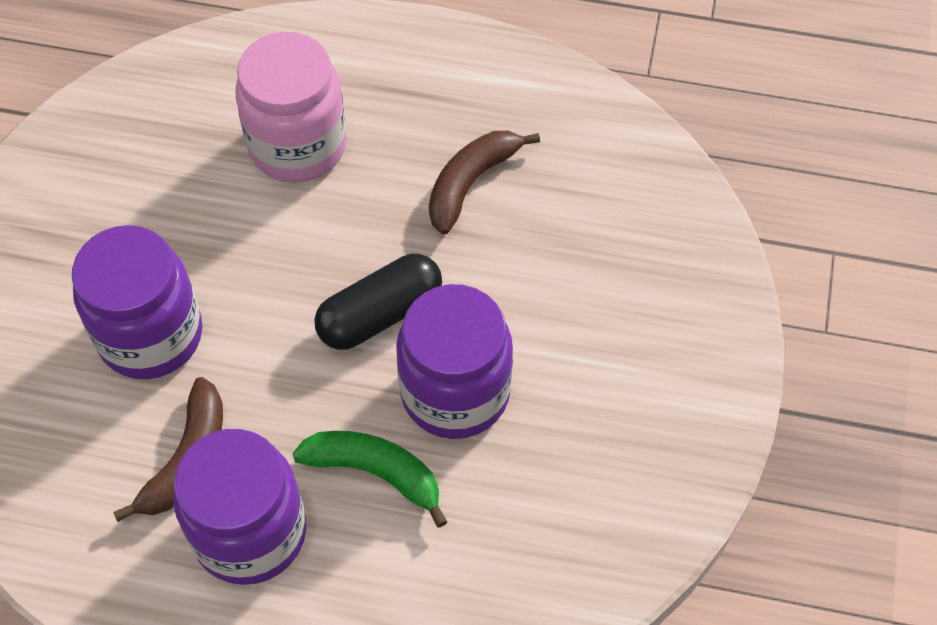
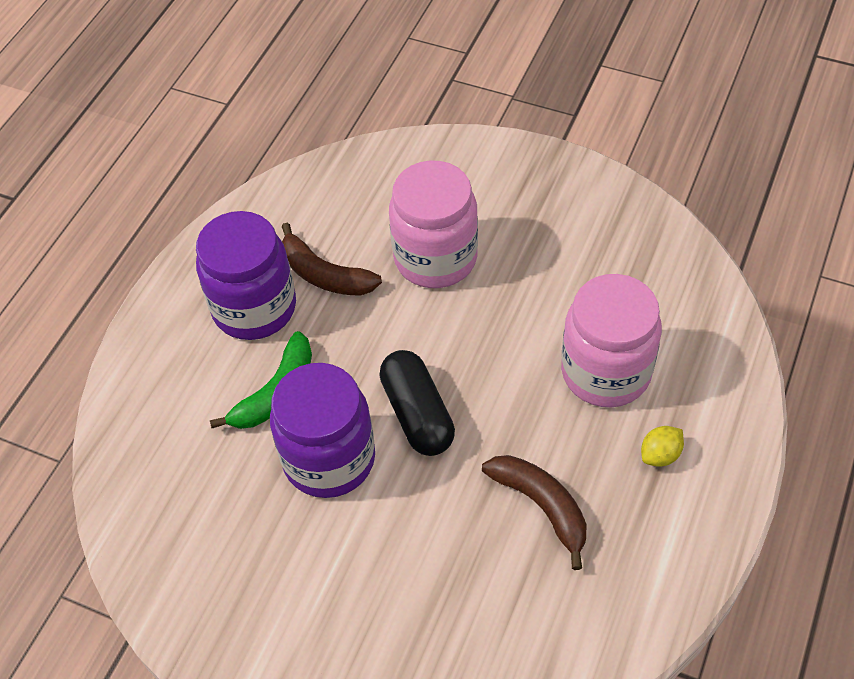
camera: 105 degrees right, 5 degrees down
purple jar [72,225,202,379] -> pink jar [389,161,478,288]
none -> yellow lemon [641,426,684,467]

